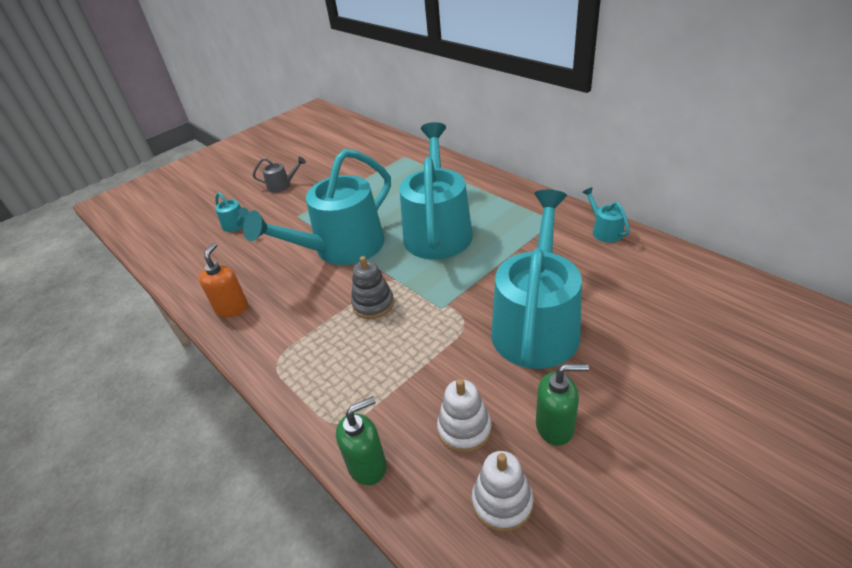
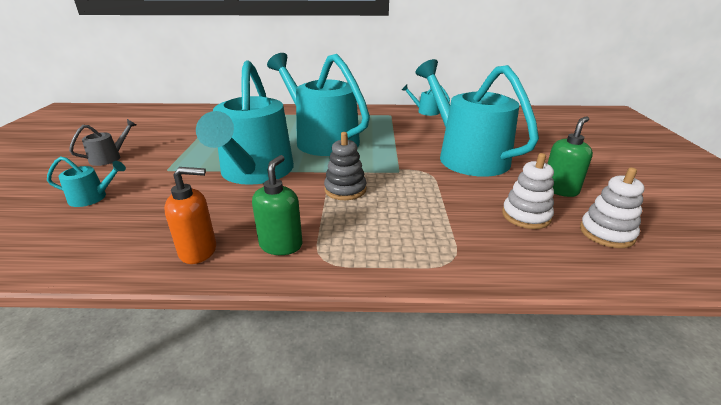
camera: 50 degrees left, 10 degrees down
orange soap dispenser [199,243,248,317] -> orange soap dispenser turned 120 degrees clockwise [164,167,216,264]
green soap dispenser [336,396,386,485] -> green soap dispenser moved to [252,155,303,255]

